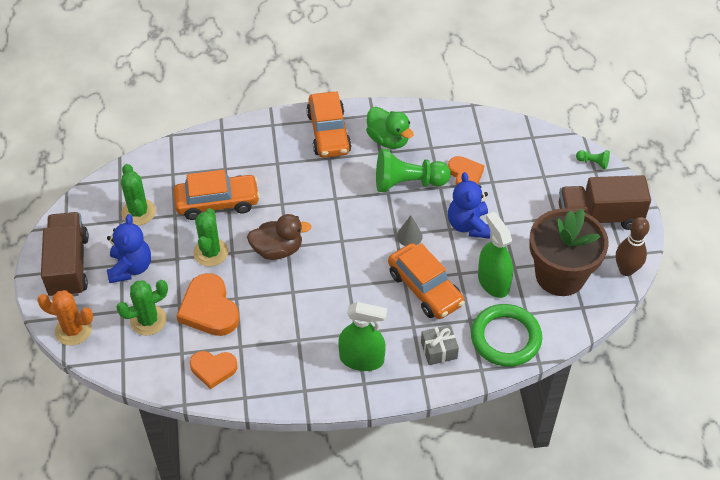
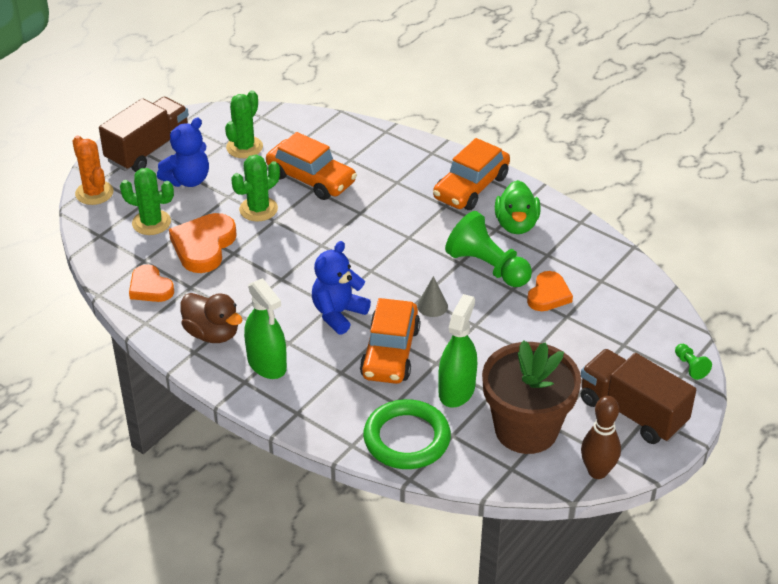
camera: 45 degrees right, 10 degrees down
brown duck [247,214,312,260] -> brown duck moved to [181,293,242,343]
grey gift [421,325,459,365] -> none
blue teddy bear [448,172,491,239] -> blue teddy bear moved to [312,241,371,335]

